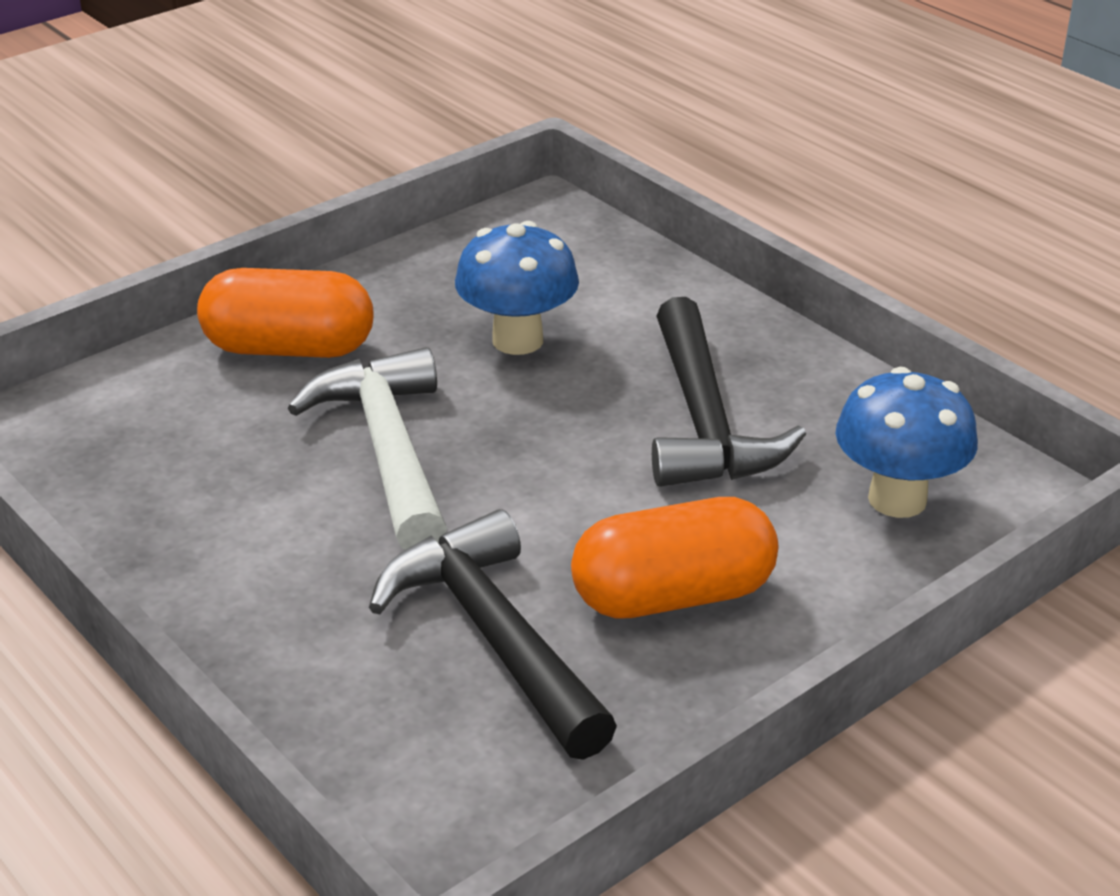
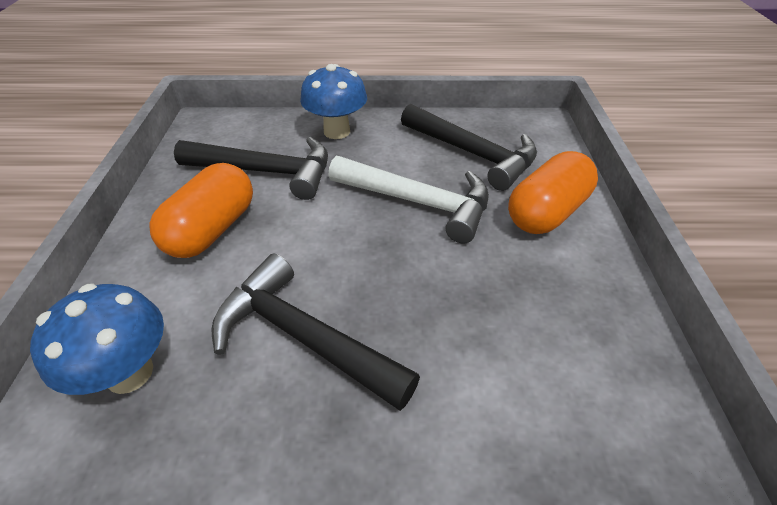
camera: 130 degrees right, 10 degrees up
blue mushroom [455,221,579,355] -> blue mushroom moved to [300,64,367,139]
none -> black hammer [401,104,537,191]

